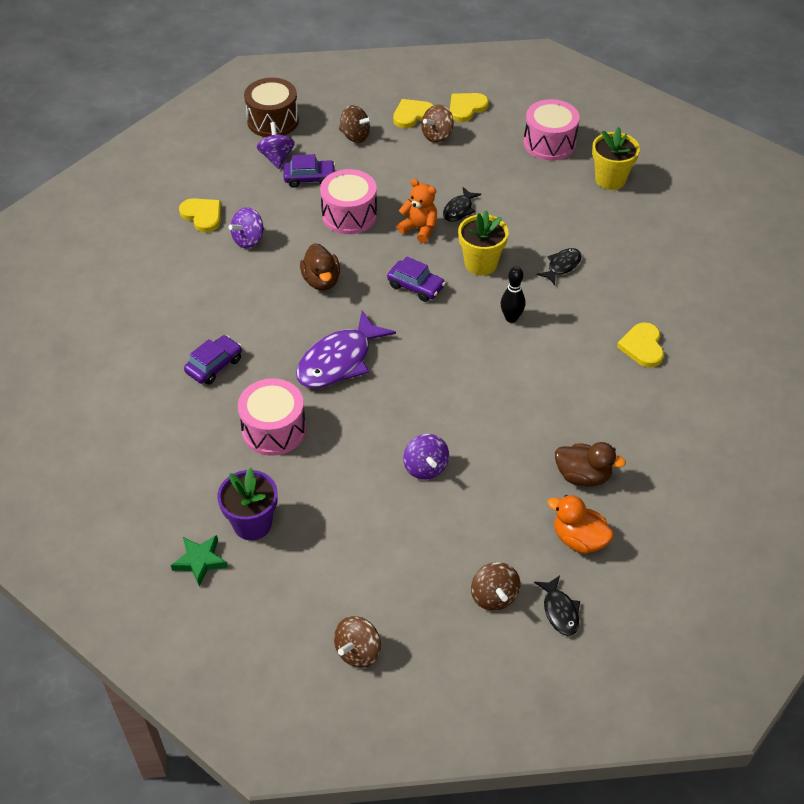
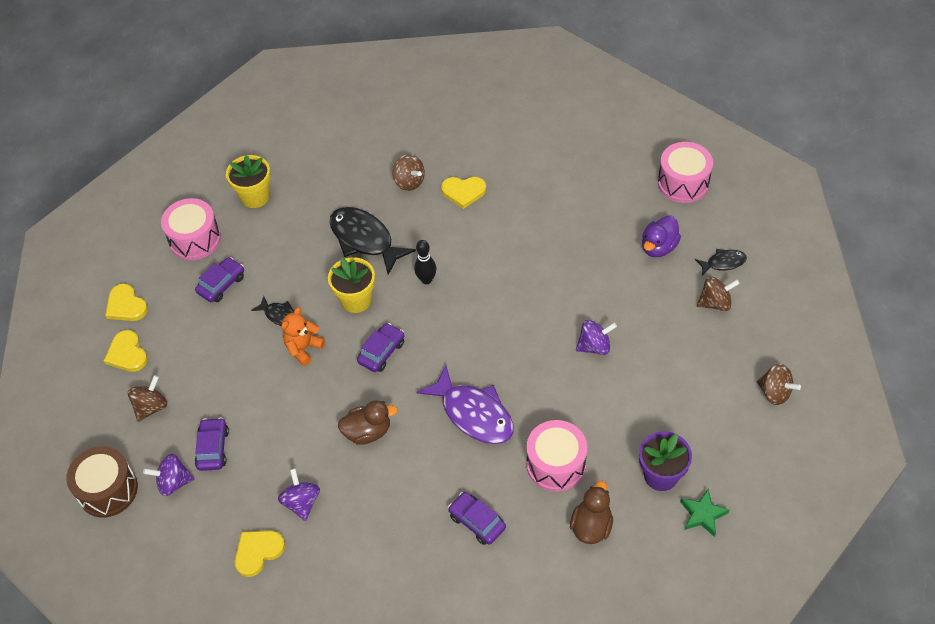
camera: 85 degrees left, 5 degrees up
purple spinning top [228,207,264,248] -> purple spinning top turned 150 degrees counterclockwise [278,469,320,521]
pink drum [320,169,377,234] -> pink drum moved to [658,142,713,203]
brown spinning top [421,105,454,143] -> brown spinning top moved to [393,154,425,191]
black fish [537,248,582,285] -> black fish [329,207,416,275], size x1.96
orange duck [547,495,614,554] -> purple duck [642,215,681,257]
brown duck [555,442,626,486] -> brown duck moved to [570,481,613,544]
none -> purple car [195,257,244,302]

